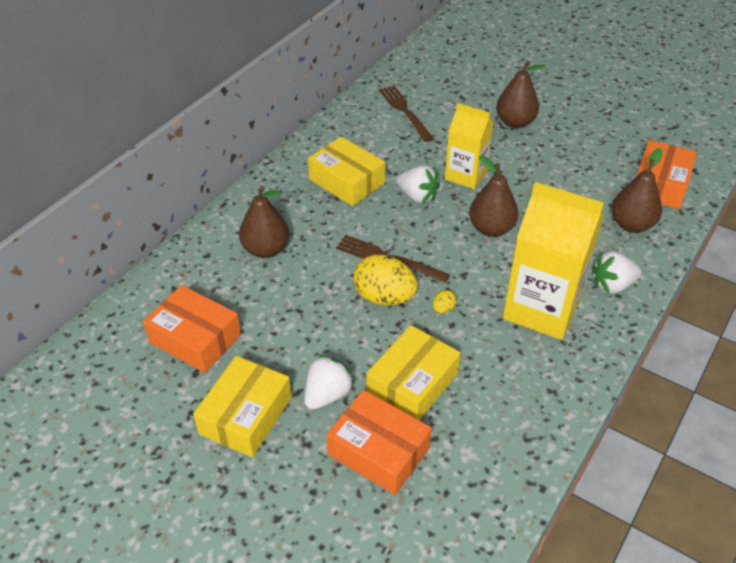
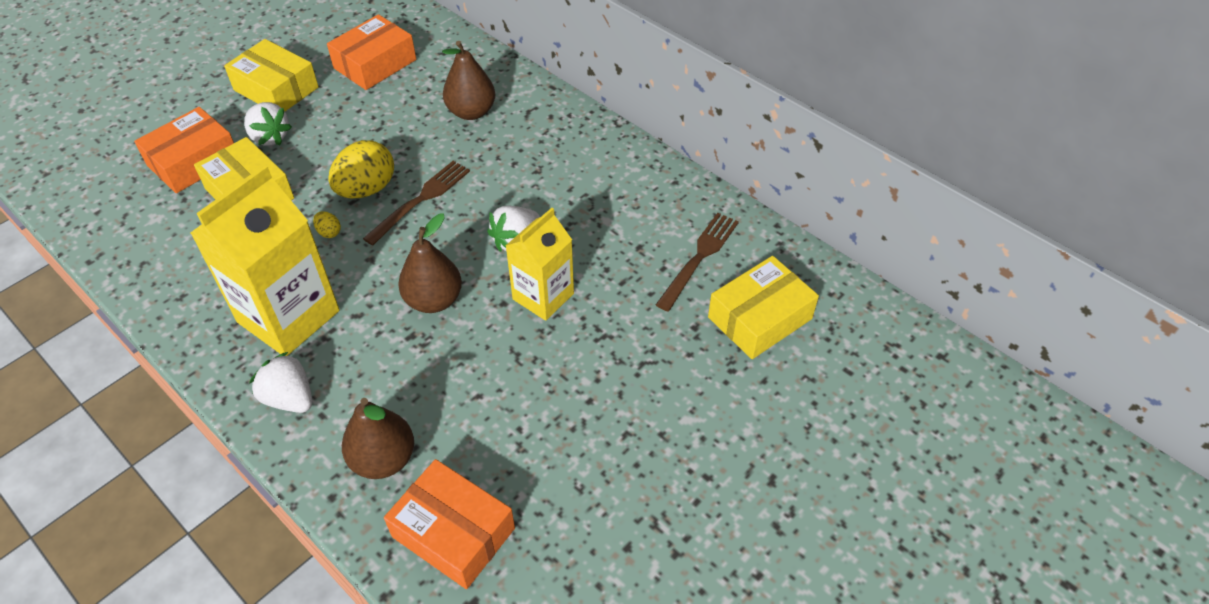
camera: 100 degrees right, 5 degrees up
yellow box [308,137,385,206] -> yellow box moved to [708,256,819,359]
brown fork [379,85,434,142] -> brown fork turned 45 degrees counterclockwise [656,213,739,311]
brown pear [496,61,546,128] -> none
white strawberry [592,251,642,293] -> white strawberry turned 45 degrees counterclockwise [249,352,312,413]

